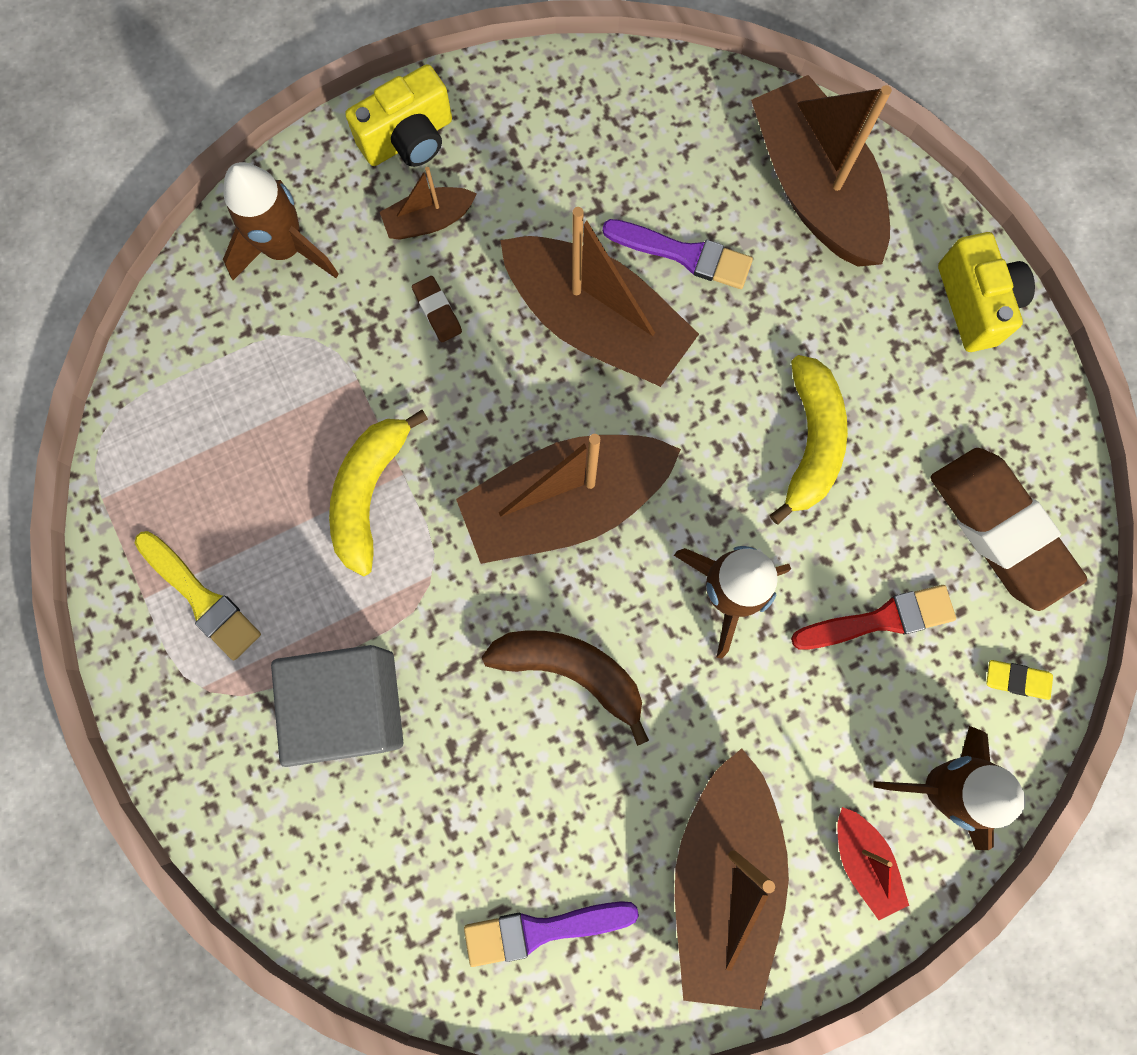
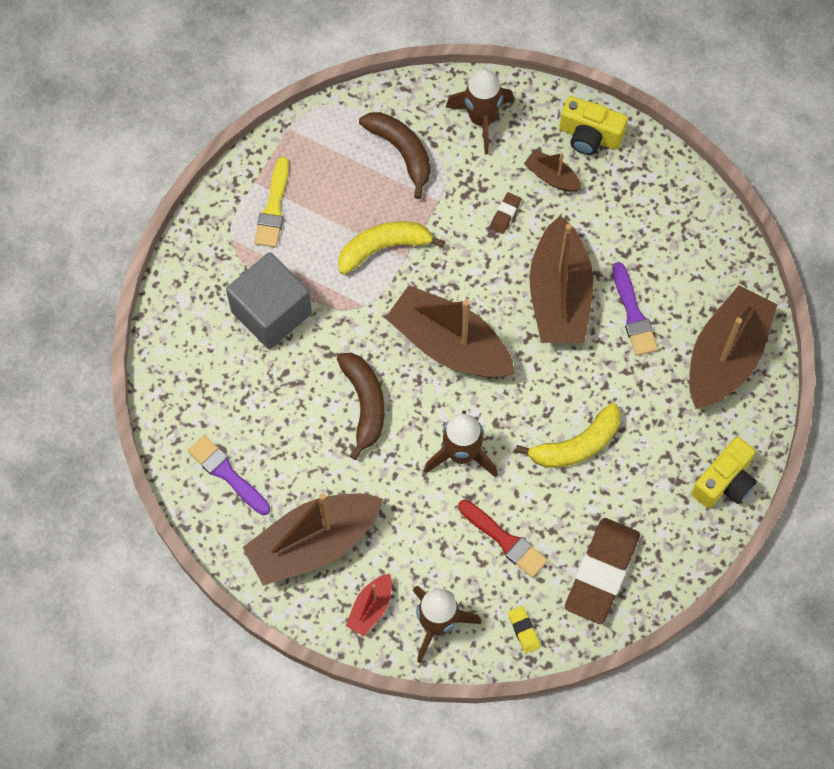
camera: 55 degrees right, 10 degrees down
none -> brown banana [359,112,431,199]

